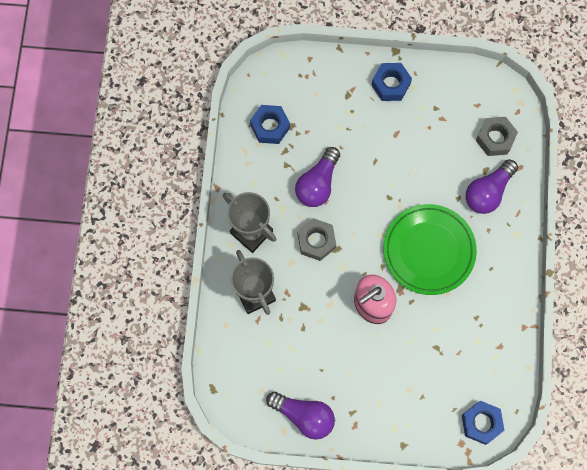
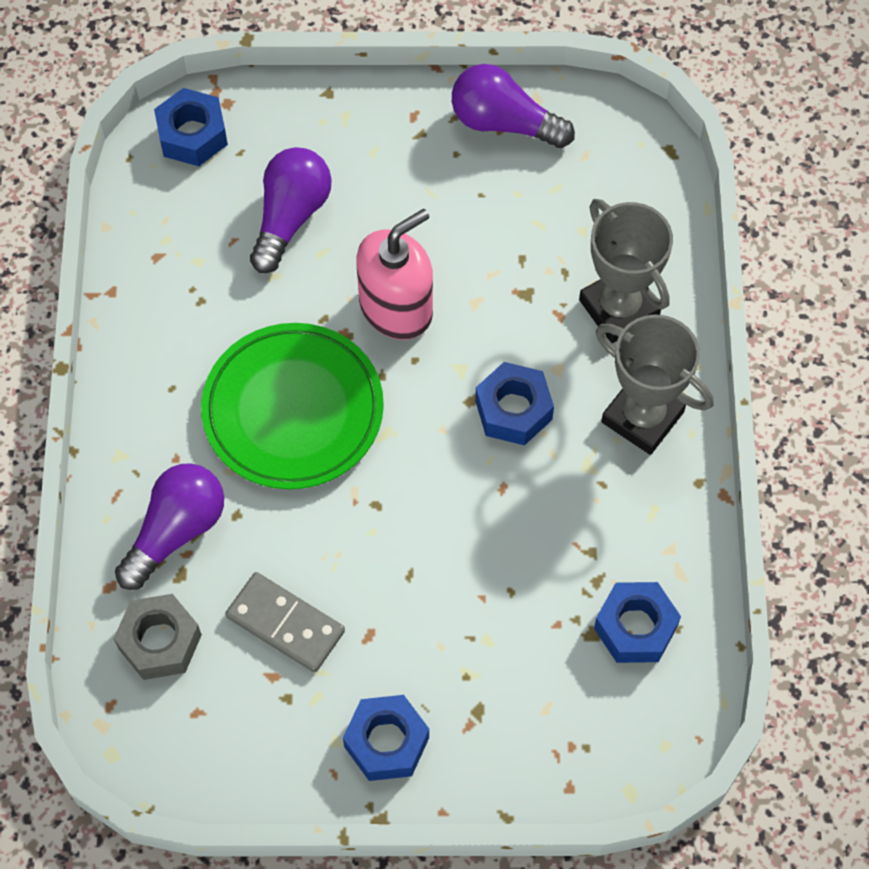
camera: 175 degrees right, 10 degrees down
purple light bulb [295,147,340,207] -> purple light bulb moved to [250,147,332,273]
grey nut [298,218,336,261] -> blue nut [475,362,554,445]
none -> grey domino [225,572,345,673]

